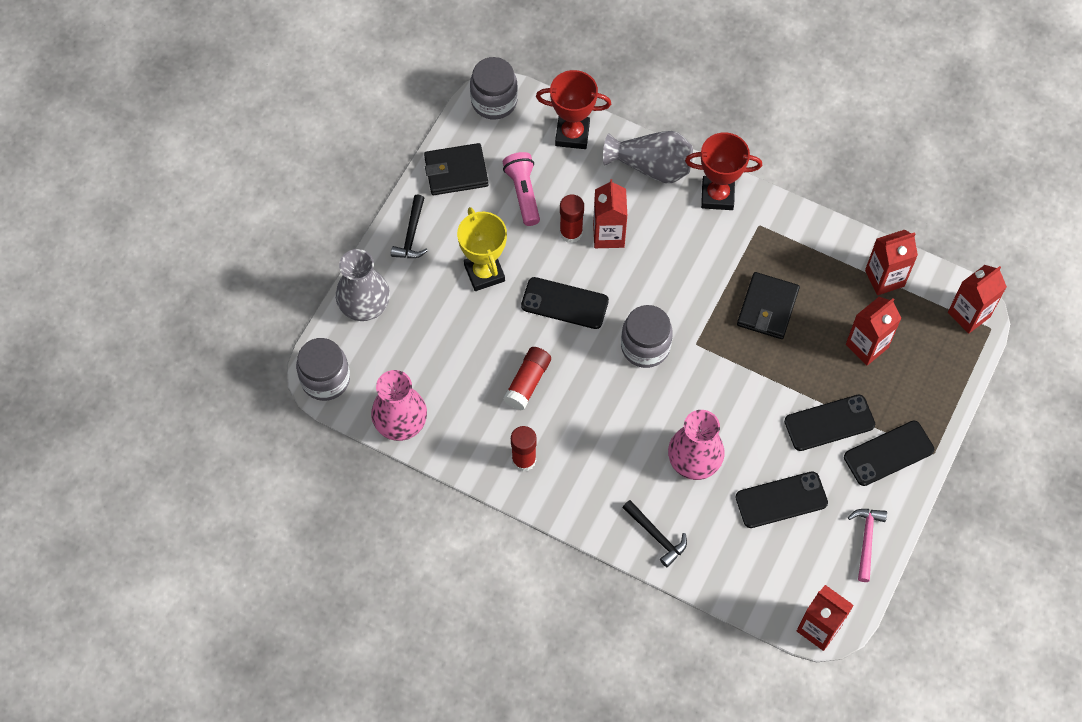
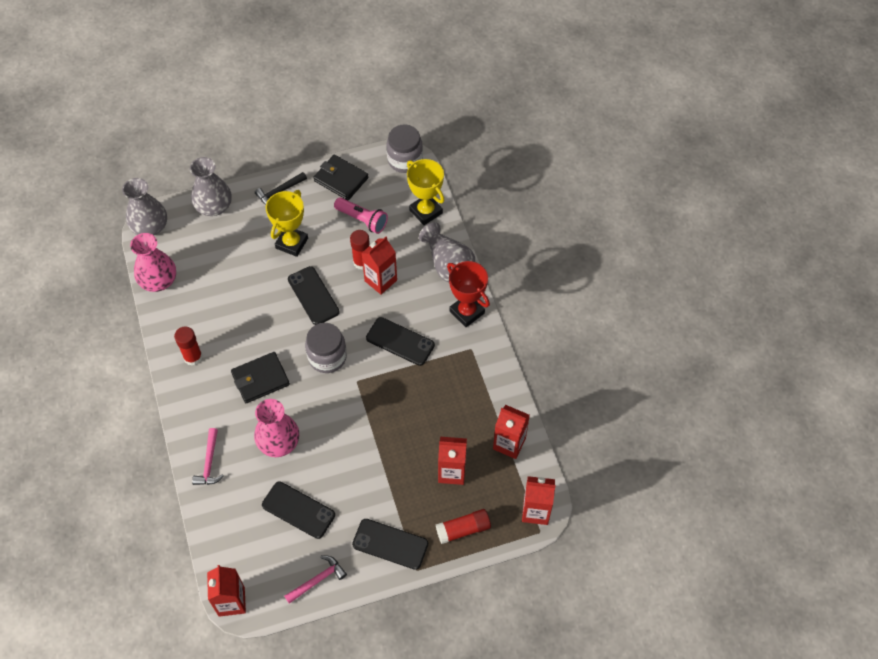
camera: 45 degrees right, 5 degrees down
grey jar [296,338,350,401] -> grey vase [122,178,167,235]
pink flashlight [503,152,540,226] -> pink flashlight turned 90 degrees clockwise [334,197,388,234]
red glue stick [503,347,551,410] -> red glue stick moved to [436,509,491,544]
red trophy [536,70,611,149] -> yellow trophy [407,159,444,225]
black hammer [622,500,687,567] -> pink hammer [192,428,224,485]
black wallet [737,272,800,339] -> black wallet moved to [231,352,290,403]
black phone [784,394,875,451] -> black phone moved to [366,317,435,366]

